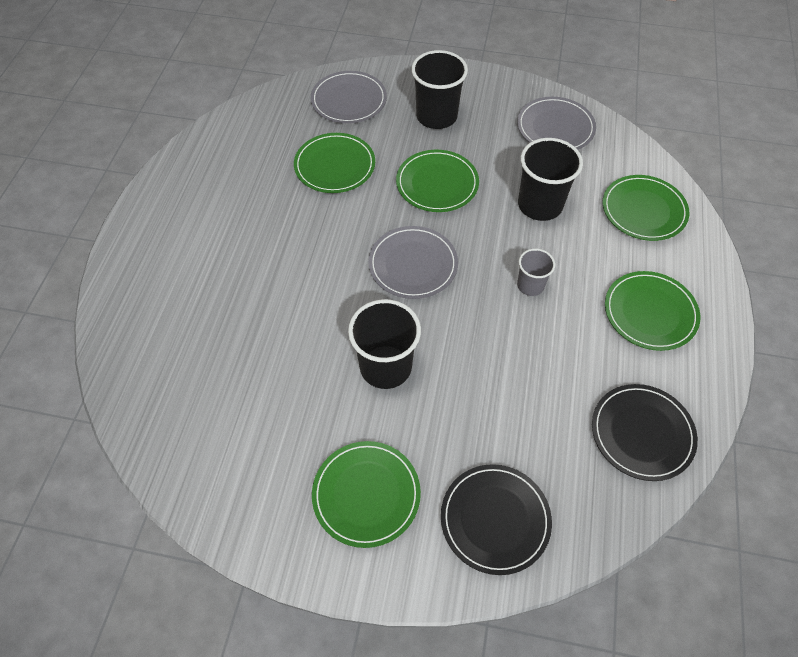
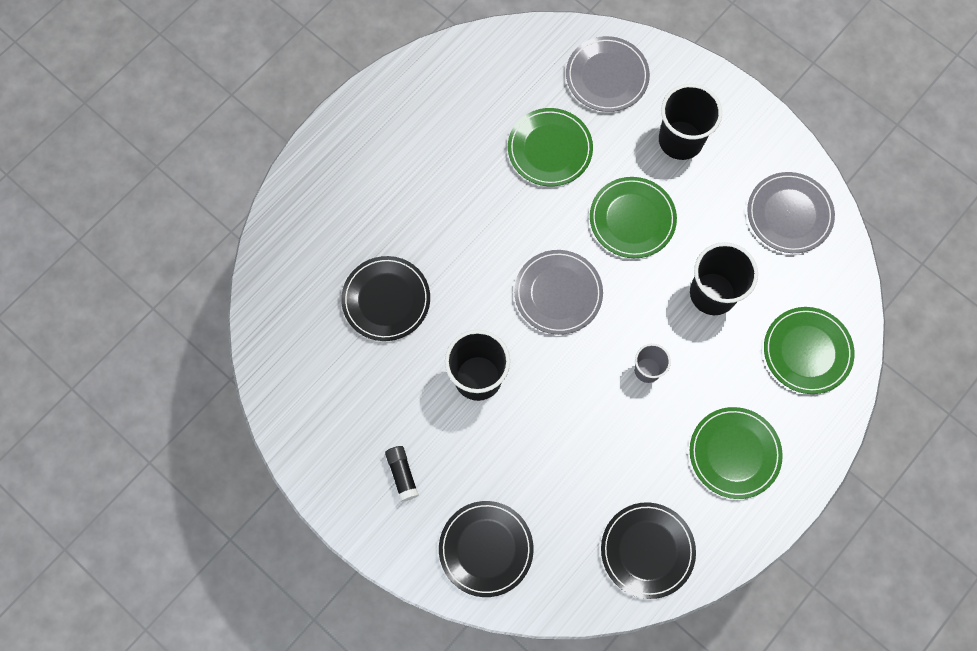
camera: 30 degrees right, 15 degrees up
green plate [312,441,421,548] -> black glue stick [385,446,419,502]
none -> black plate [341,256,430,341]

